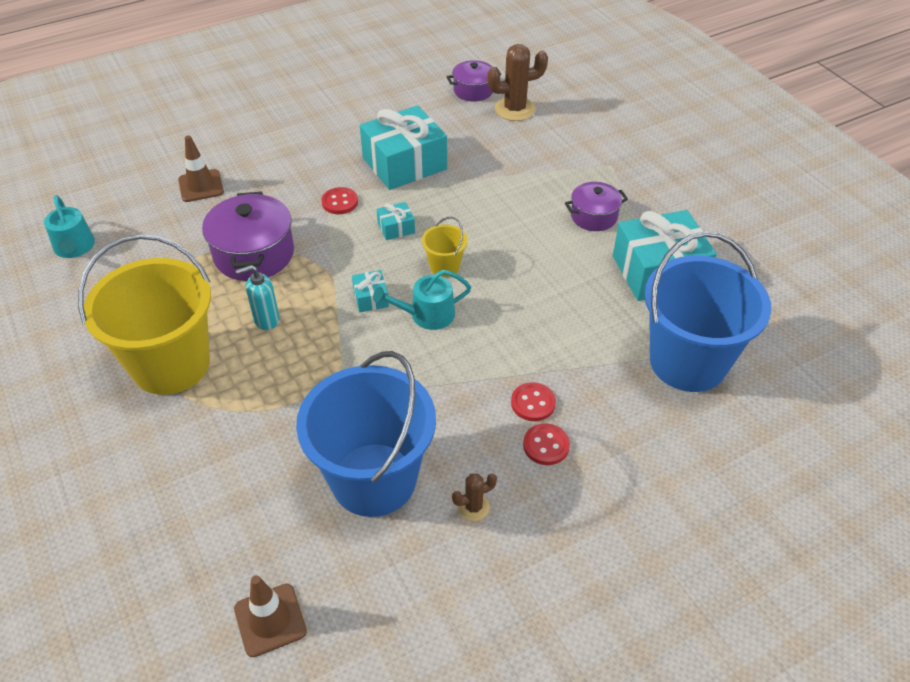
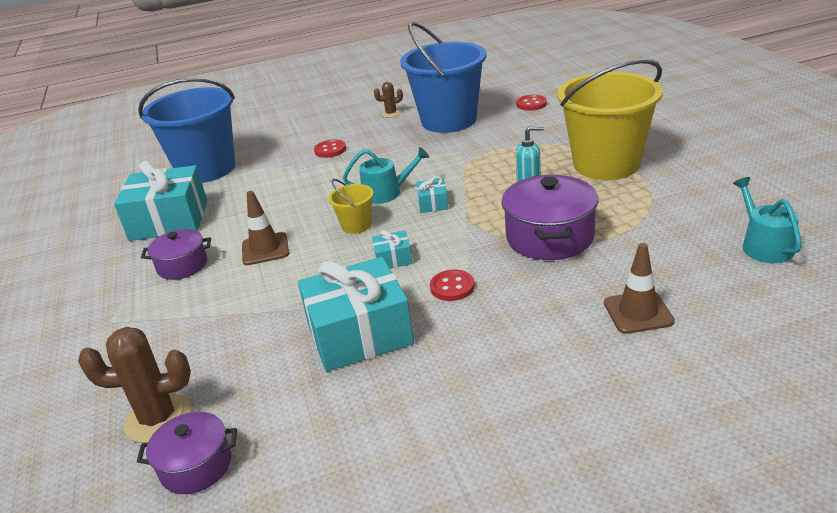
camera: 165 degrees left, 15 degrees down
brown traffic cone [234,575,307,657] -> brown traffic cone moved to [242,191,289,265]
red button [523,424,570,465] -> red button moved to [516,95,547,111]

